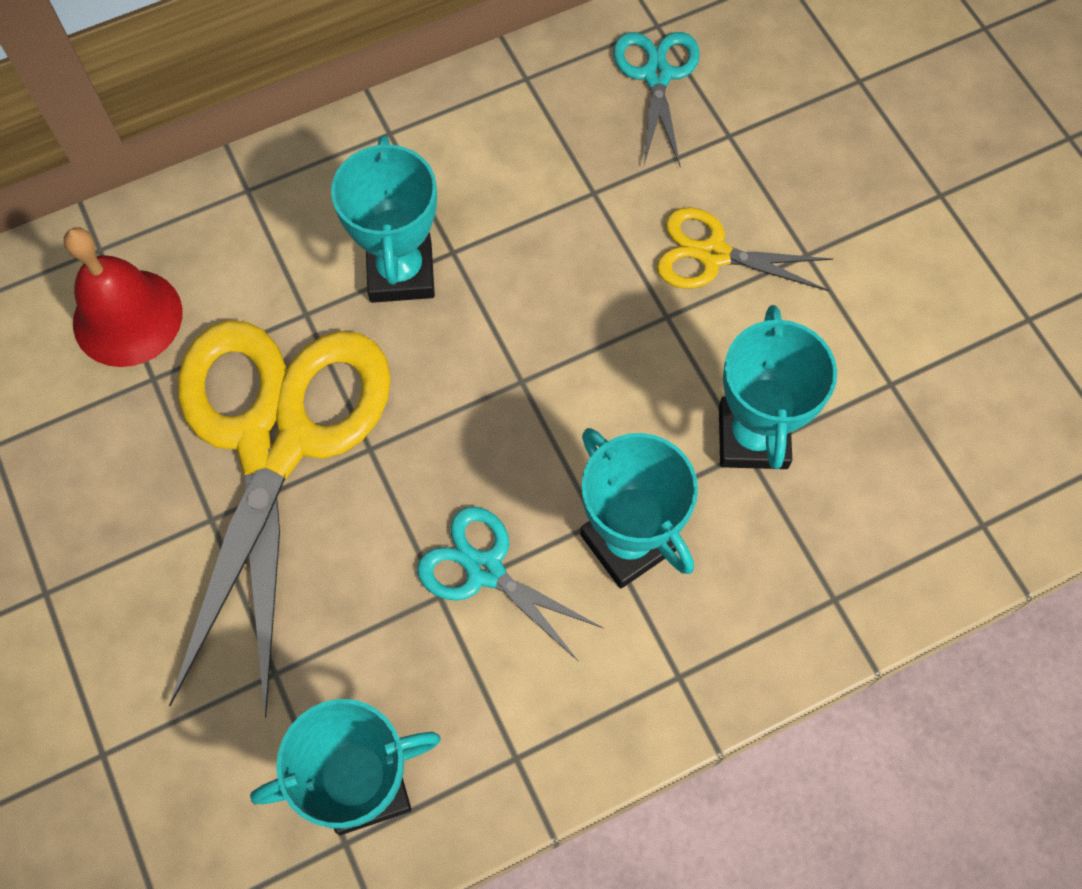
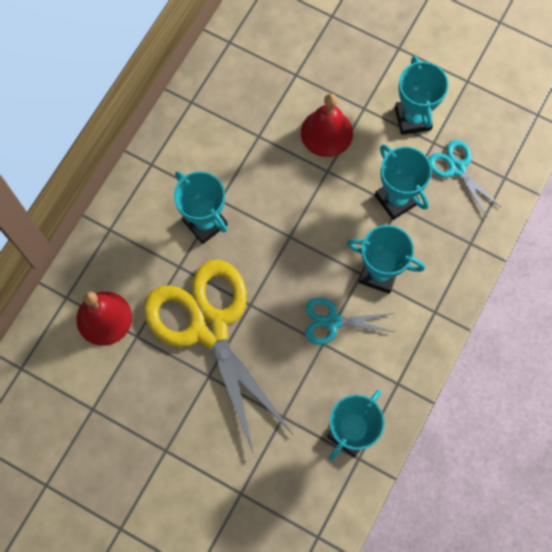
camera: 35 degrees left, 5 degrees up
turquoise scissors [613,32,700,167] -> turquoise scissors moved to [428,140,502,218]
yellow scissors [657,207,833,291] -> red bell [301,93,353,157]
none -> turquoise trophy [395,56,449,135]

